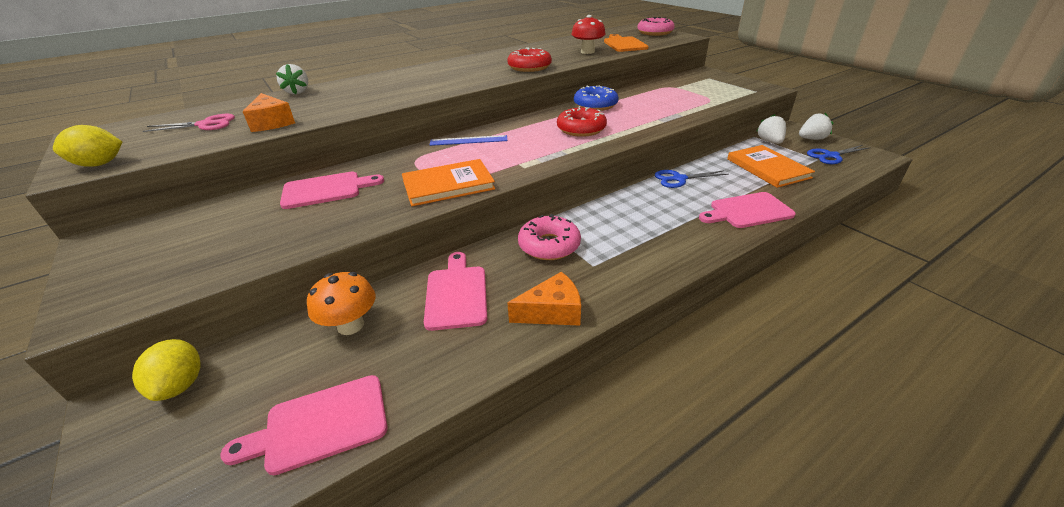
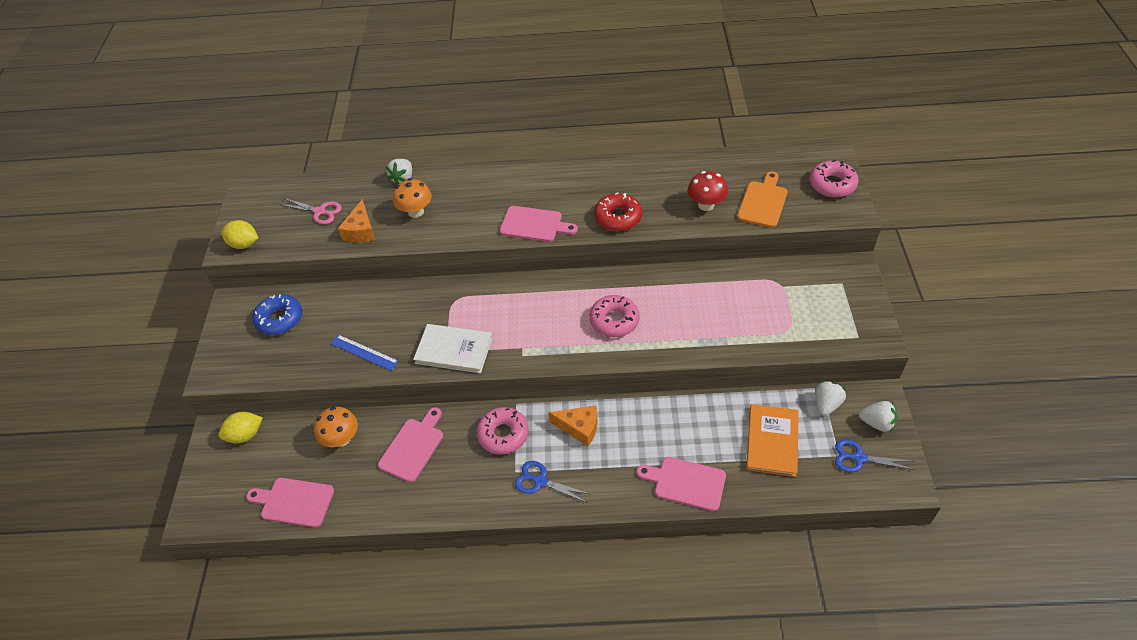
camera: 35 degrees right, 15 degrees up
yellow lemon [132,339,201,401] -> yellow lemon turned 45 degrees clockwise [218,412,263,444]
pink cutting board [280,172,384,209] -> pink cutting board moved to [500,206,578,242]
orange book [402,159,495,206] -> white book [413,324,493,373]
blue ruler [429,135,507,146] -> blue ruler moved to [330,334,399,371]
orange cheese [507,272,581,326] -> orange cheese moved to [548,406,598,446]
red donut [557,106,607,137] -> pink donut [590,295,640,337]
blue donut [574,86,619,111] -> blue donut moved to [252,294,302,335]
blue scissors [655,170,729,188] -> blue scissors moved to [515,461,590,502]
none -> orange mushroom [393,178,432,218]

